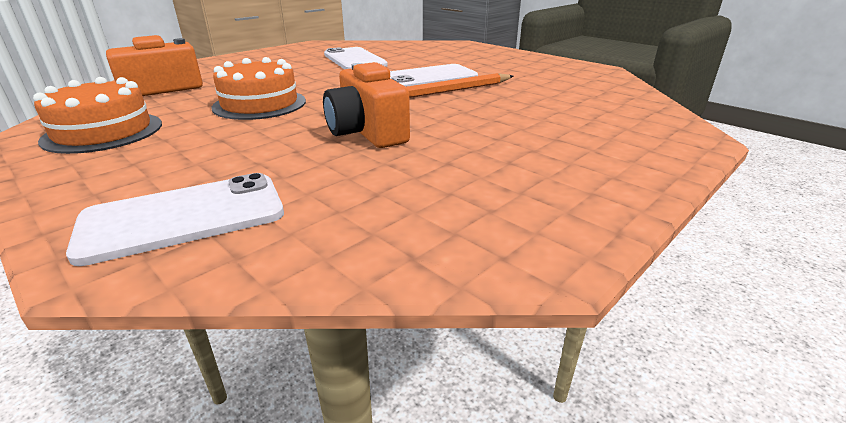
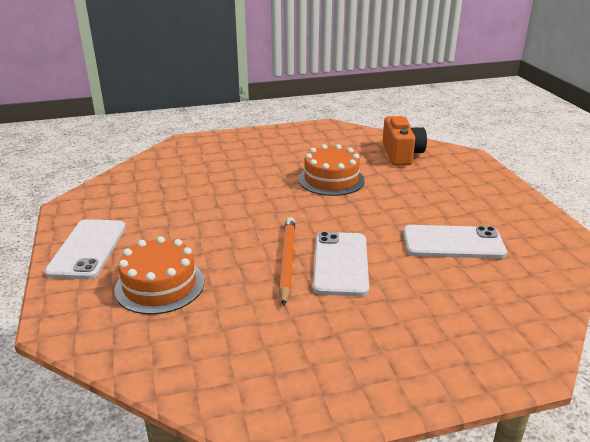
camera: 120 degrees right, 0 degrees up
orange cake [33,77,162,154] -> orange cake moved to [114,236,204,315]
white phone [66,173,284,266] -> white phone moved to [44,219,126,280]
orange camera [323,62,410,148] -> none

